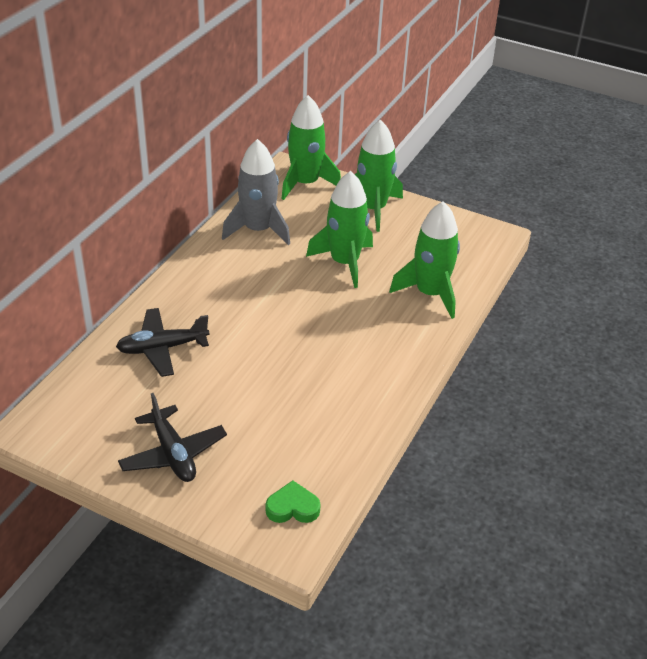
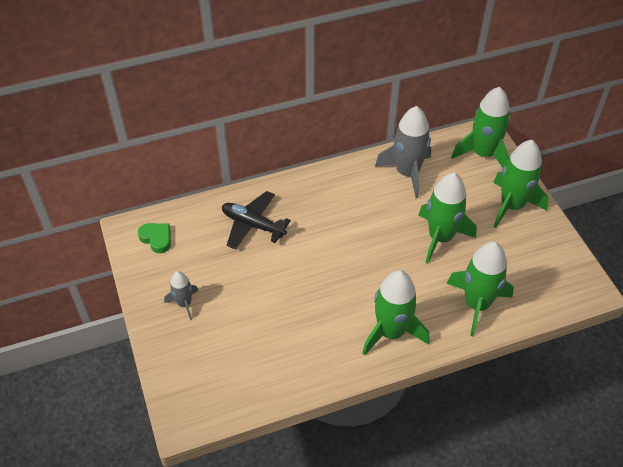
camera: 45 degrees right, 10 degrees up
black plane [118,393,227,482] -> grey rocket [164,271,198,320]
green heart [266,481,321,523] -> green heart moved to [138,223,171,253]
none -> green rocket [362,270,429,356]

